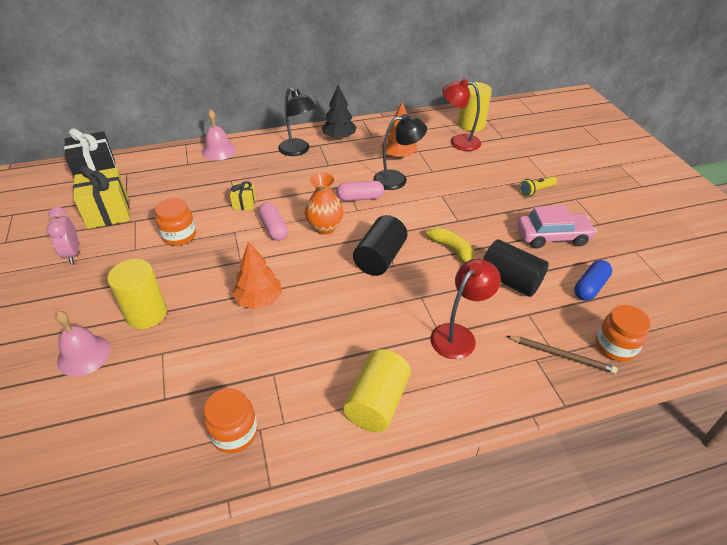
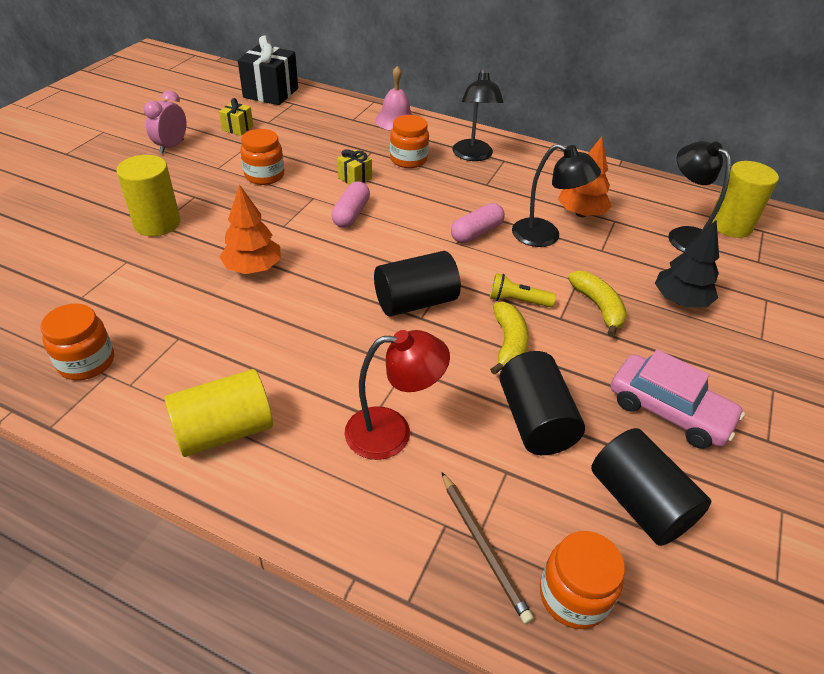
camera: 40 degrees right, 0 degrees up
pink bell [55,311,111,376] -> none
yellow gift [73,165,130,229] -> yellow gift [219,98,253,135], size x0.50
orange vase [305,173,344,235] -> none
black tree [322,85,357,140] -> black tree moved to [655,220,719,307]
pink capsule [336,181,384,201] -> pink capsule turned 75 degrees counterclockwise [451,203,505,243]
red lamp [442,79,481,151] -> black lamp [668,141,731,253]
yellow flashlight [519,176,557,197] -> yellow flashlight moved to [490,273,556,307]
blue capsule [574,260,612,301] -> black cylinder [591,428,711,546]
none -> orange jar [390,115,429,168]
none -> yellow banana [568,271,627,337]

